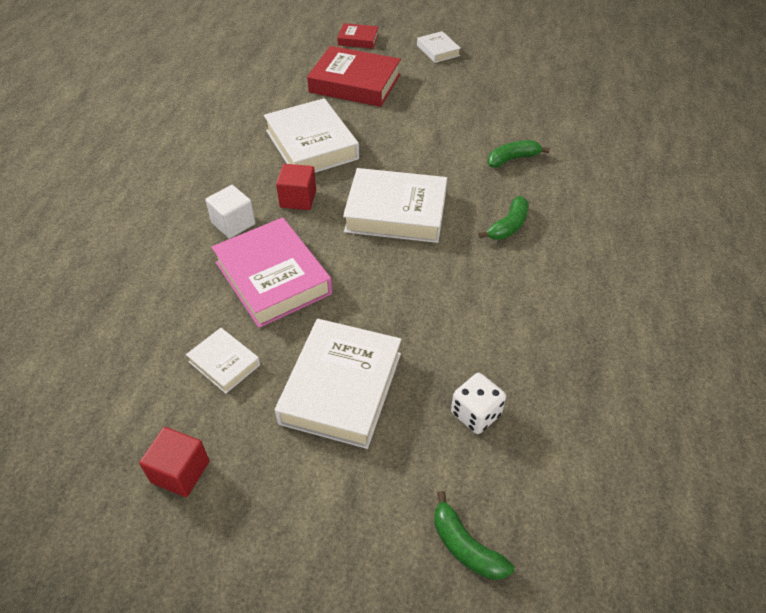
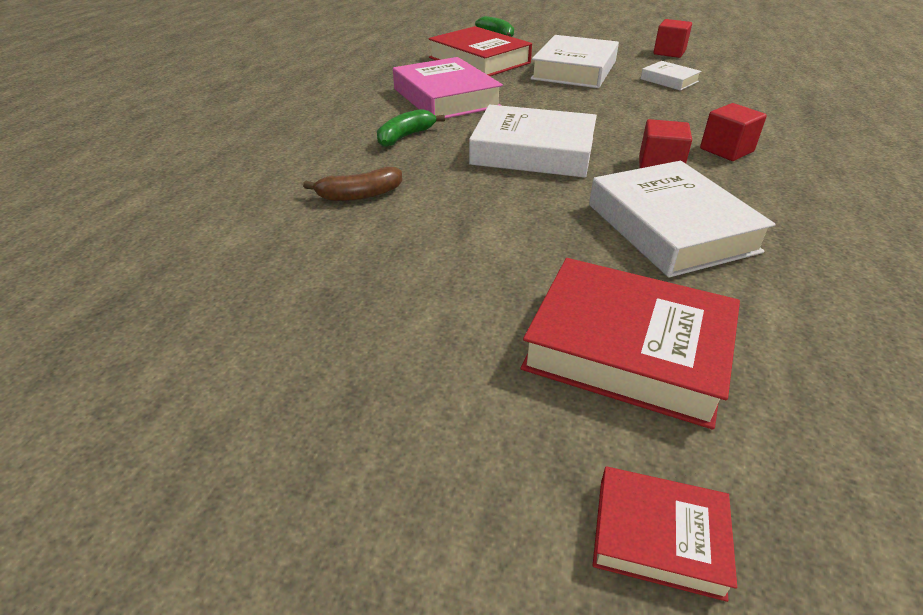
camera: 175 degrees left, 10 degrees down
white cube [205,185,255,239] -> red cube [700,103,767,161]
pink book [212,217,332,328] -> pink book moved to [393,57,503,119]
white book [417,31,461,63] -> none
white dice [451,373,506,434] -> red book [428,26,532,76]
green banana [488,140,550,168] -> brown banana [303,167,402,201]

